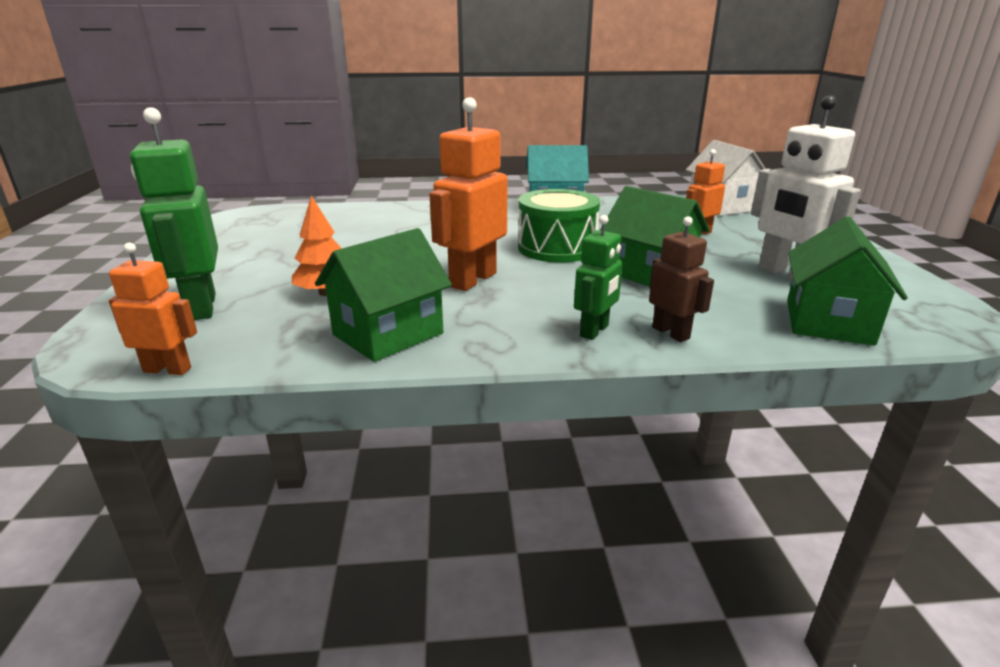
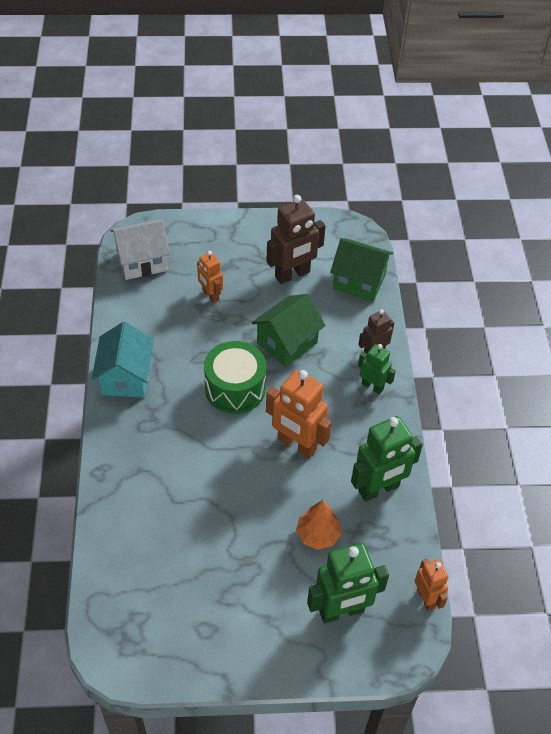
camera: 90 degrees left, 25 degrees up
orange robot [109,243,197,375] -> orange robot turned 150 degrees clockwise [415,559,449,611]
green house [315,228,452,362] -> green robot [351,416,423,502]
white robot [751,95,861,280] -> brown robot [266,195,326,284]

